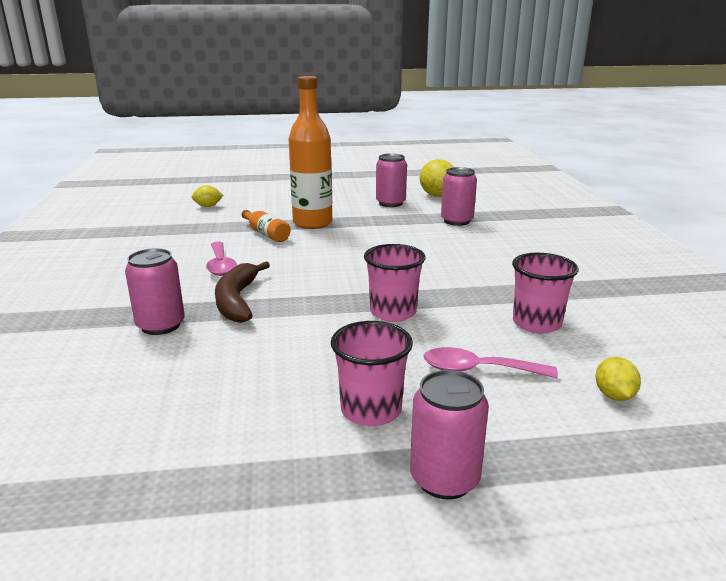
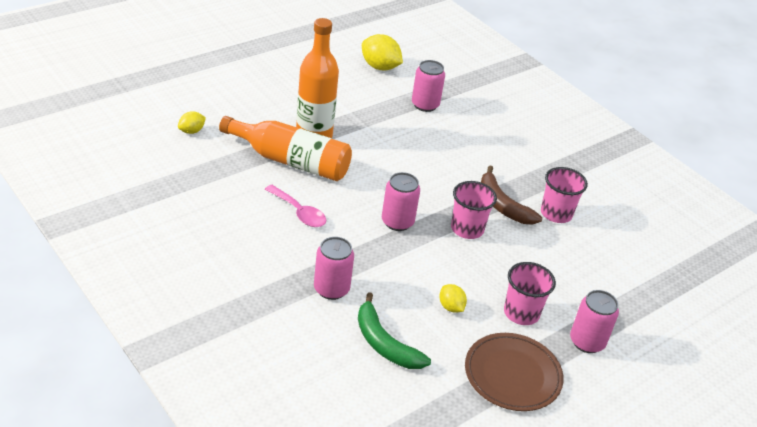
camera: 35 degrees left, 15 degrees up
brown banana [215,261,270,323] -> brown banana moved to [481,166,542,225]
orange bottle [241,210,290,242] -> orange bottle [219,116,352,181], size x1.99
pink can [376,154,407,207] -> pink can moved to [382,172,420,231]
pink spoon [423,347,558,378] -> none
yellow lemon [595,357,641,401] -> yellow lemon moved to [439,284,467,313]
none -> green banana [358,292,431,369]
none -> brown plate [465,333,564,411]

